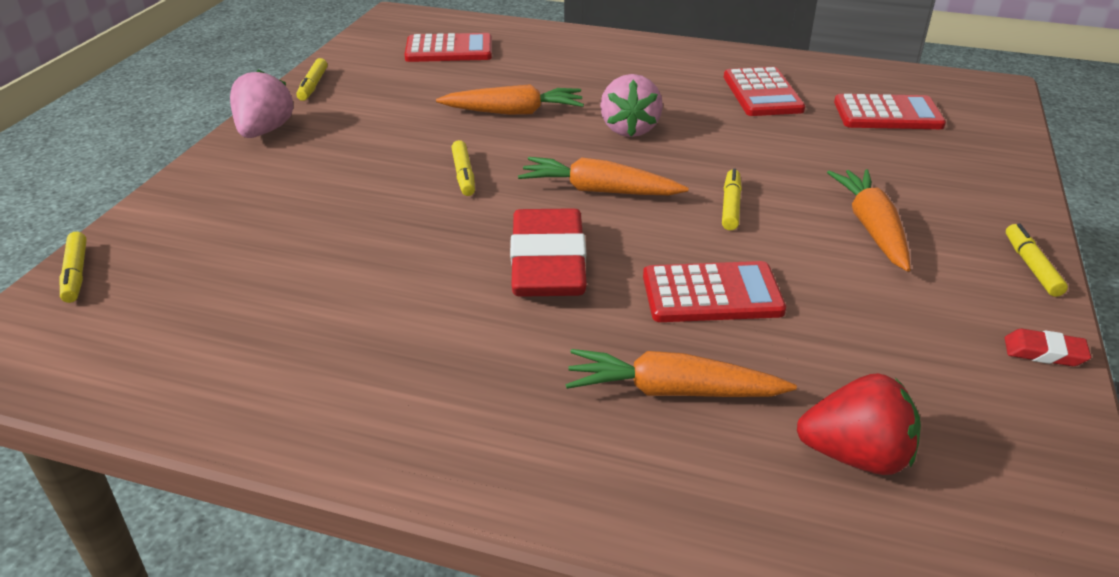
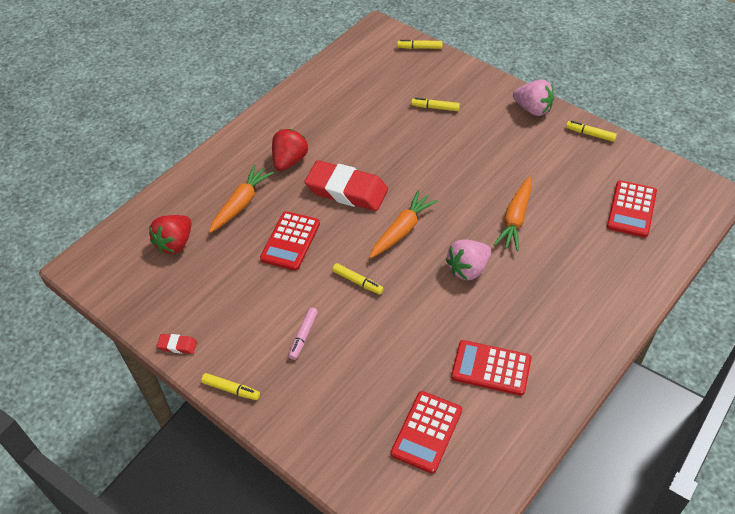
camera: 115 degrees right, 15 degrees up
yellow marker [452,140,475,196] -> yellow marker moved to [411,98,460,111]
pink strawberry [600,74,663,137] -> pink strawberry turned 60 degrees counterclockwise [446,239,491,280]
orange carrot [827,169,911,272] -> pink marker [288,307,318,360]
red eraser [1005,329,1091,366] -> red eraser turned 60 degrees clockwise [157,334,197,354]
none -> red strawberry [272,129,308,171]

